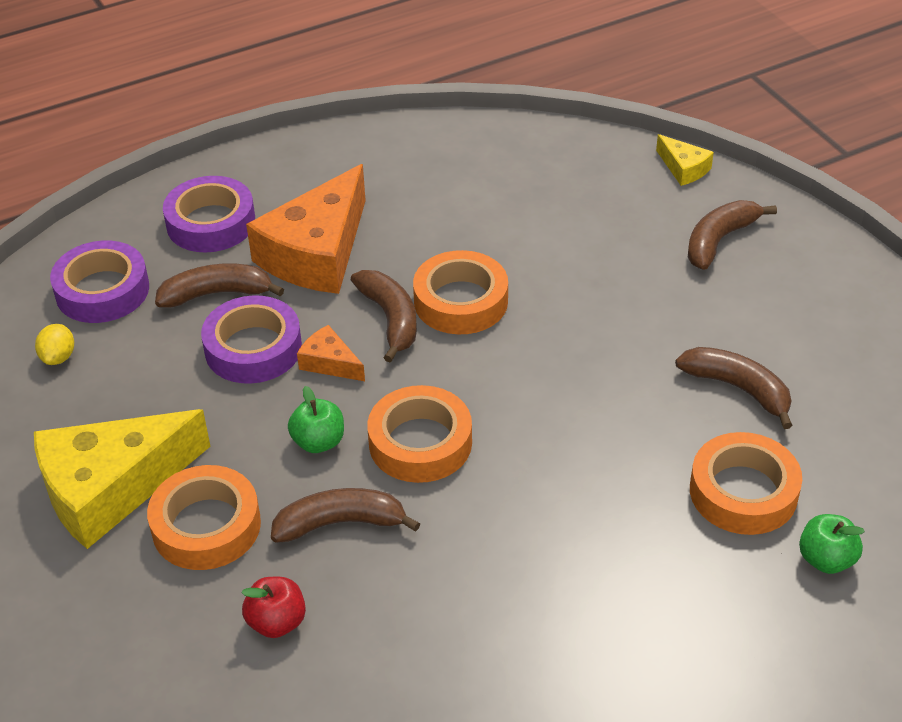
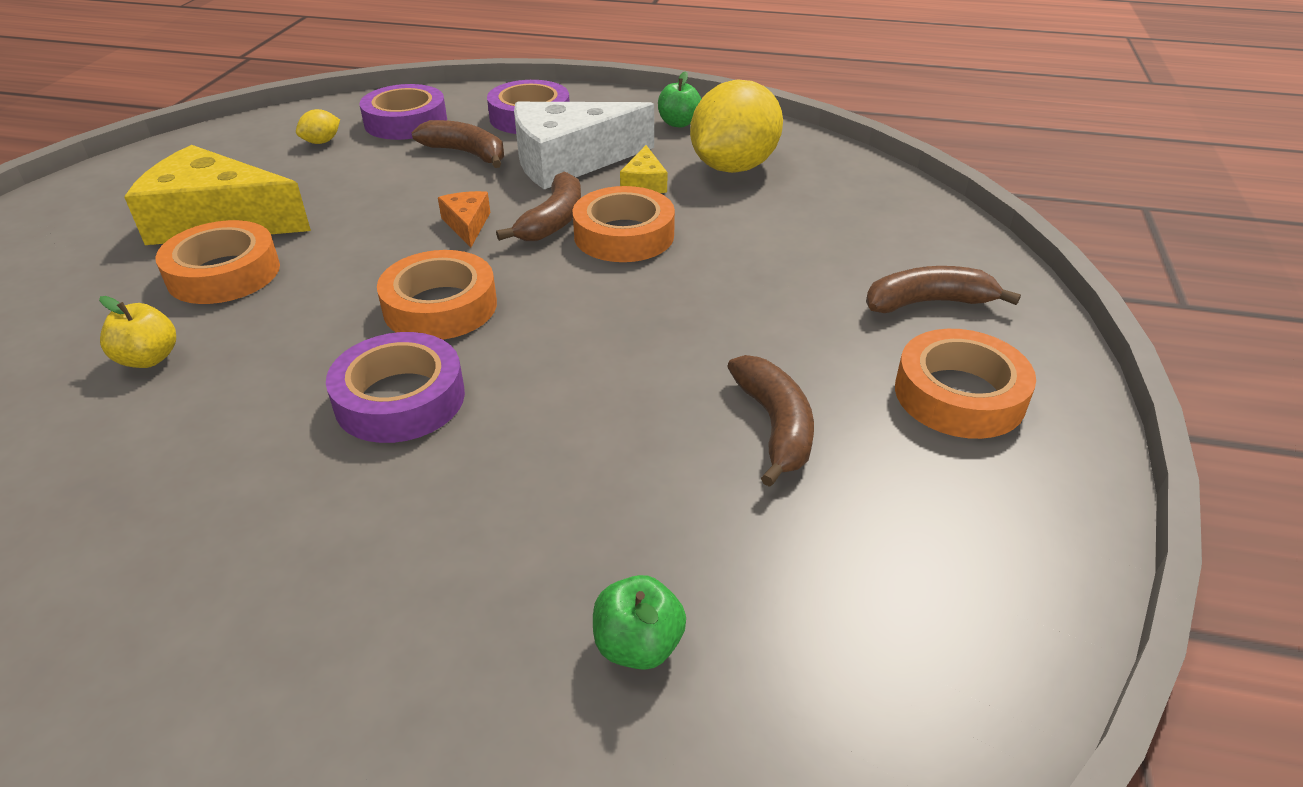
camera: 40 degrees right, 5 degrees down
purple tape [201,295,302,384] -> purple tape moved to [326,332,465,443]
red apple [242,577,306,638] -> yellow apple [99,296,176,368]
orange cheese [246,164,366,294] -> white cheese [514,102,654,189]
brown banana [271,488,420,543] -> none
green apple [288,386,344,453] -> green apple moved to [658,71,701,128]
yellow cheese [656,134,714,186] -> yellow cheese moved to [620,145,667,193]
orange tape [690,432,802,535] -> orange tape moved to [895,329,1036,439]
none -> yellow lemon [690,80,783,173]

